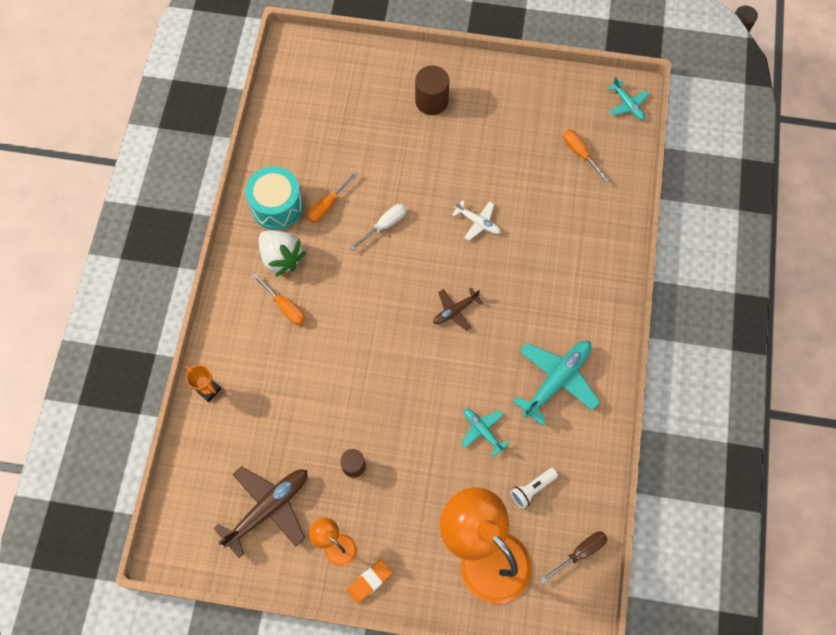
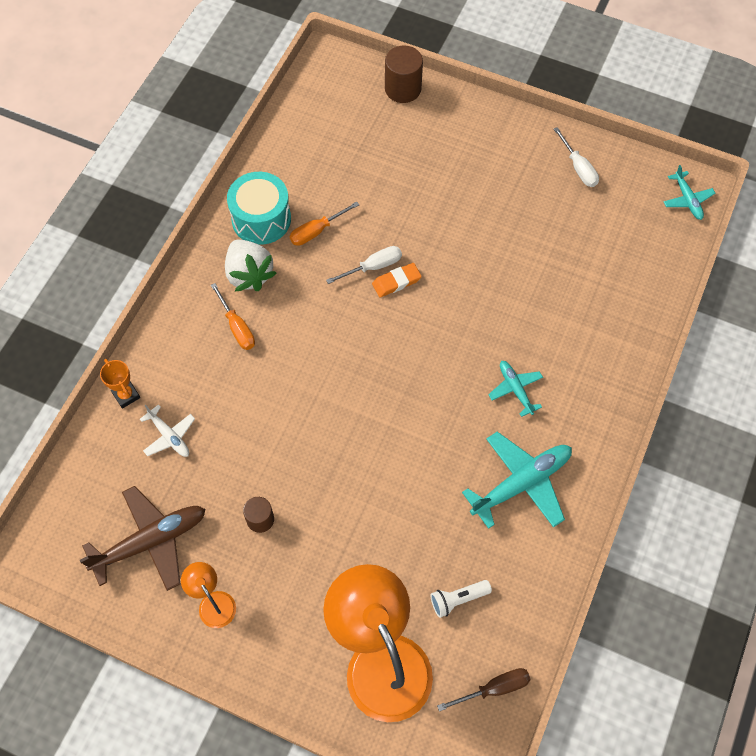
camera: 15 degrees right, 5 degrees down
orange eraser [347,559,393,604] -> orange eraser moved to [372,263,422,297]
brown cylinder [415,66,449,115] -> brown cylinder moved to [385,45,423,103]
brown plane [433,288,483,331] -> none
white plane [452,200,501,241] -> white plane moved to [140,404,195,457]
turquoise plane [461,408,509,456] -> turquoise plane moved to [488,361,543,417]
orange screwdriver [563,129,609,183] -> none
none -> white screwdriver [554,127,599,187]

